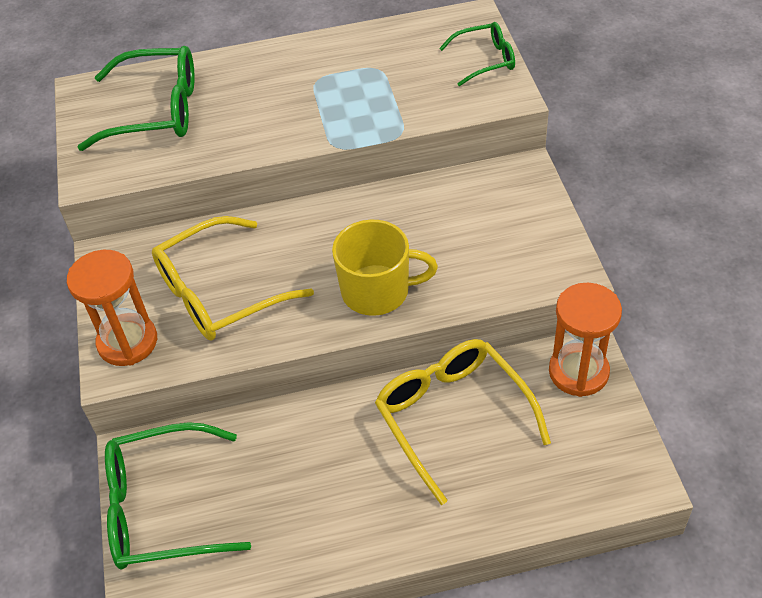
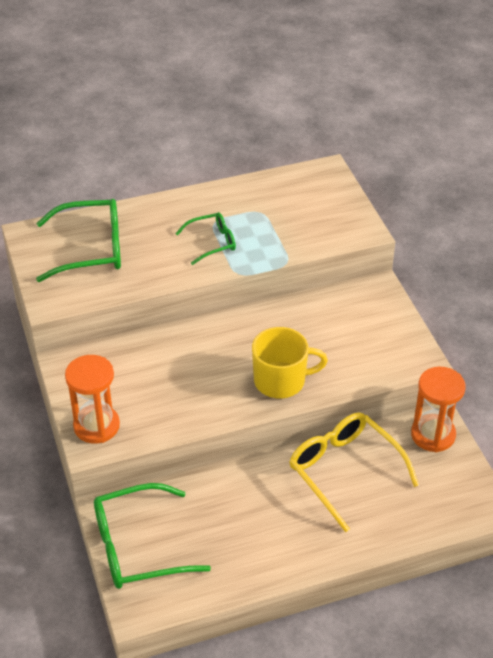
camera: 10 degrees left, 5 degrees down
yellow glasses [152,216,314,341] -> none
green glasses [439,22,515,86] -> green glasses moved to [175,212,236,265]

